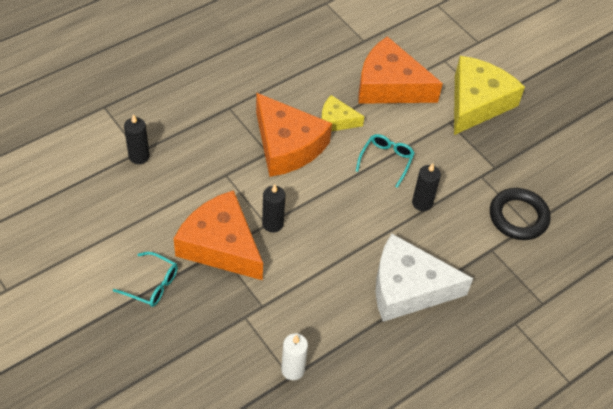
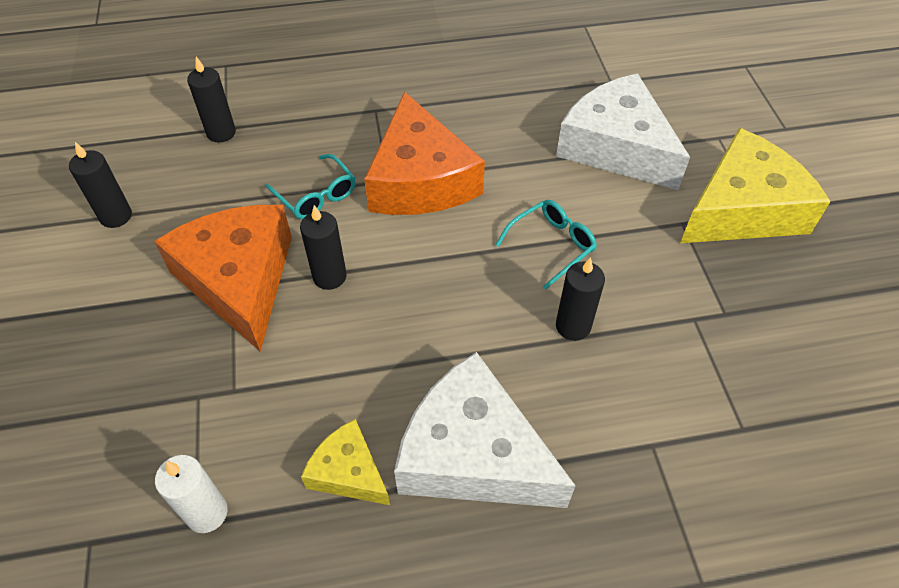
camera: 30 degrees right, 0 degrees up
turquoise glasses [113,252,178,307] -> turquoise glasses moved to [265,154,356,219]
yellow cheese [321,95,365,131] -> yellow cheese moved to [301,419,390,505]
orange cheese [359,36,443,104] -> white cheese [556,73,690,190]
black ring [490,188,551,240] -> none
none -> black candle [69,142,132,228]

